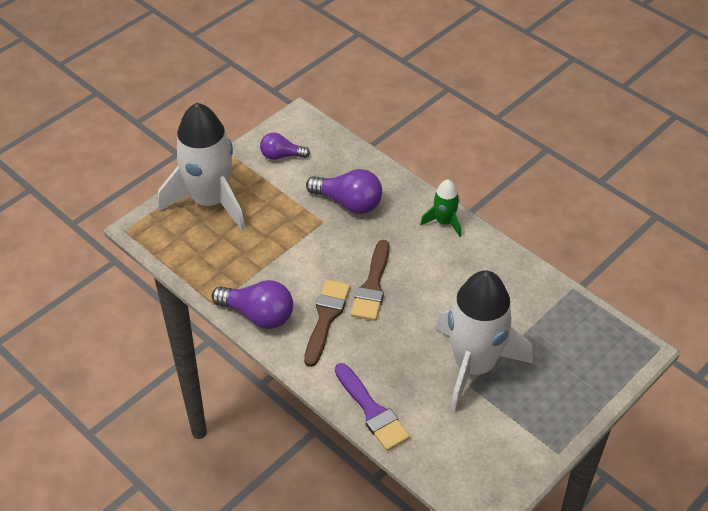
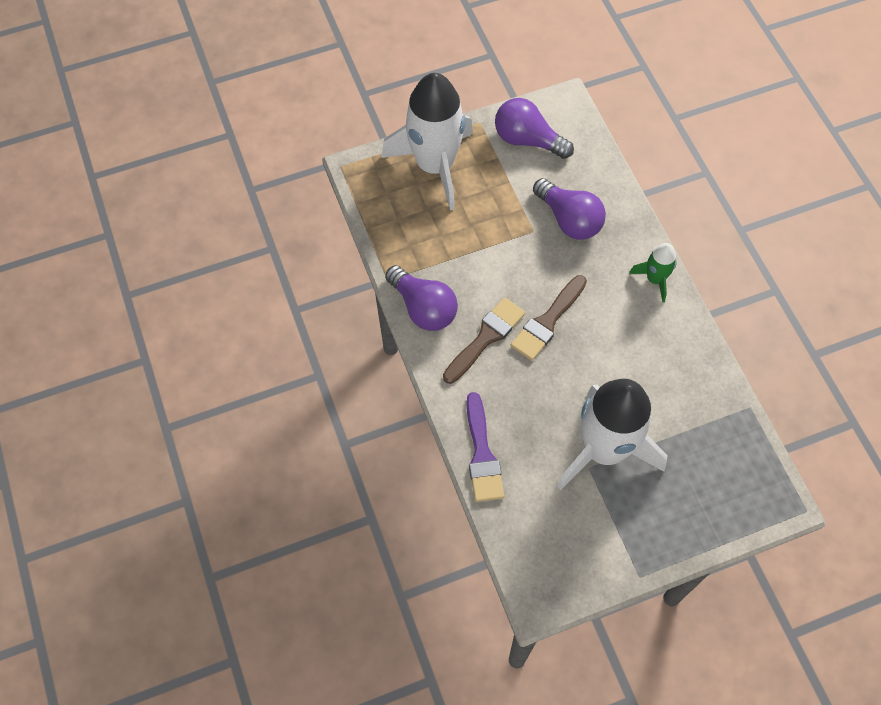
camera: 25 degrees right, 15 degrees up
purple light bulb [260,133,310,160] -> purple light bulb [495,98,574,159], size x1.57

